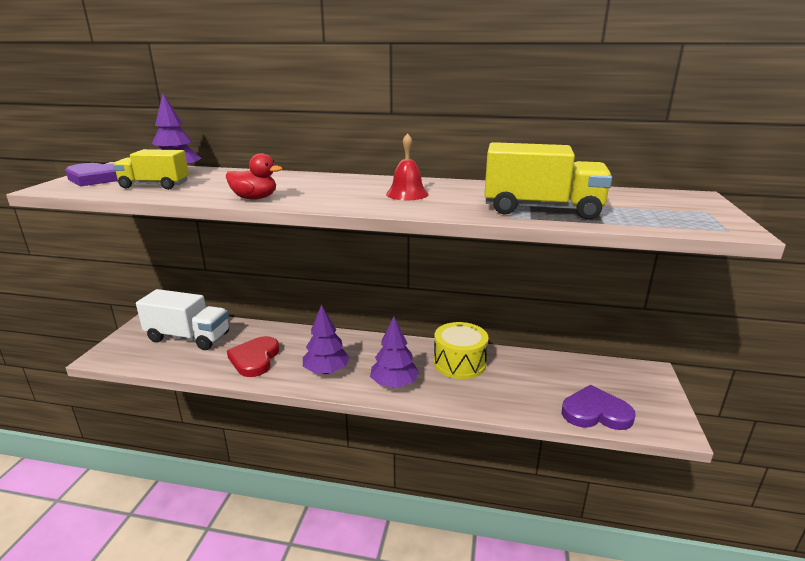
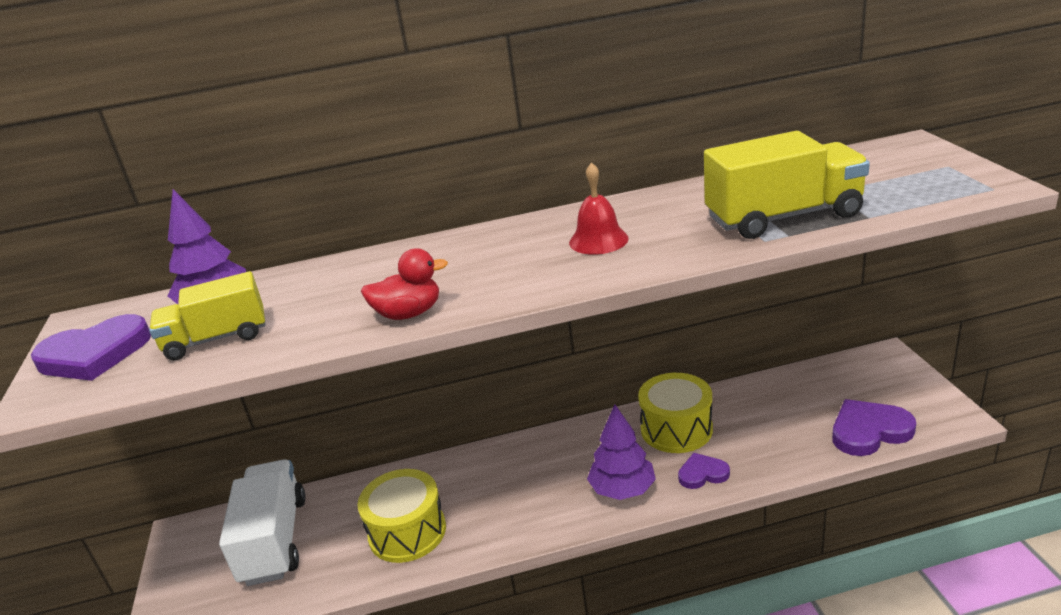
camera: 20 degrees left, 5 degrees up
white truck [136,289,229,350] -> white truck turned 90 degrees counterclockwise [219,459,306,586]
red heart [227,336,279,377] -> yellow drum [357,469,446,563]
purple tree [303,304,350,374] -> none
none -> purple heart [678,453,730,489]

